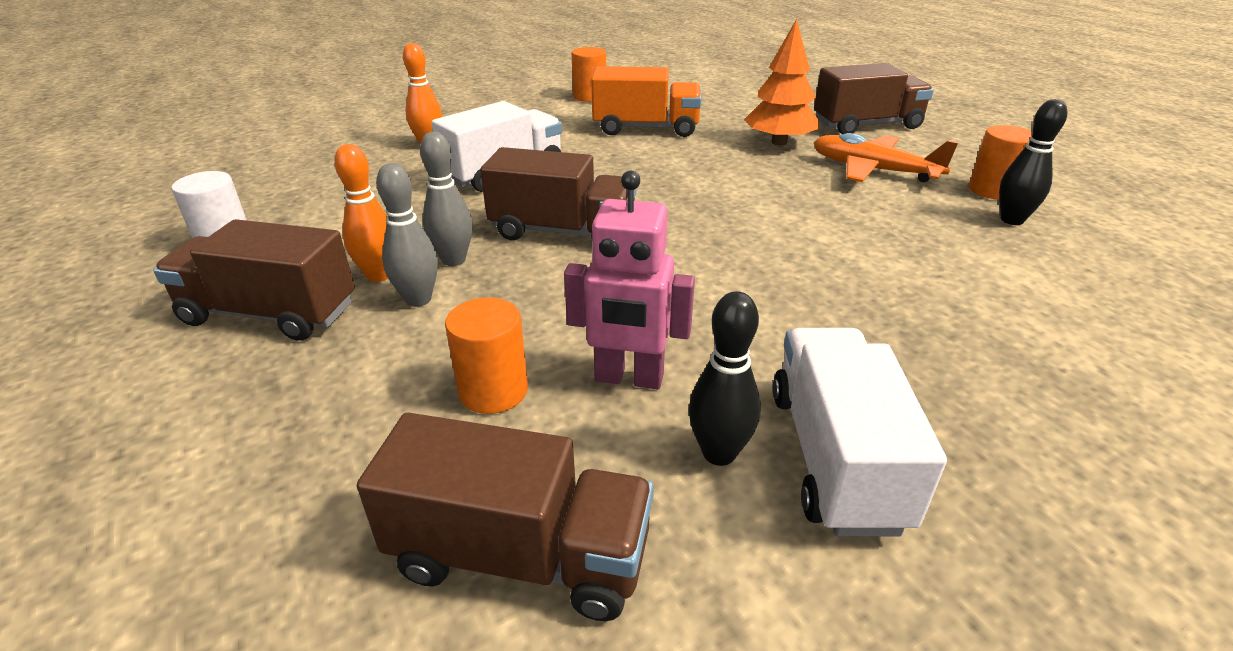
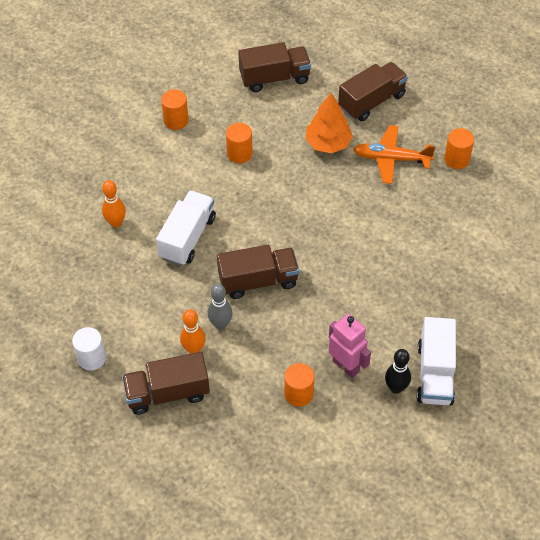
camera: 25 degrees left, 20 degrees up
brown truck [357,412,654,621] -> brown truck moved to [239,42,311,92]
grey bowling pin [376,163,438,307] -> none
pink robot [564,171,695,389] -> pink robot turned 120 degrees counterclockwise [329,314,371,378]
orange truck [591,66,702,137] -> orange cylinder [226,123,253,163]
white truck [773,328,947,537] -> white truck turned 150 degrees counterclockwise [417,317,456,405]
black bowling pin [999,99,1067,225] -> none

